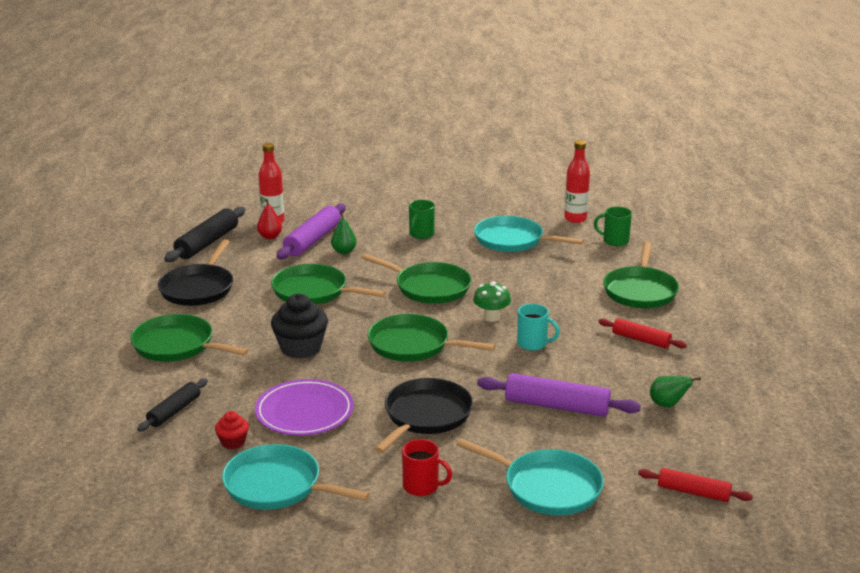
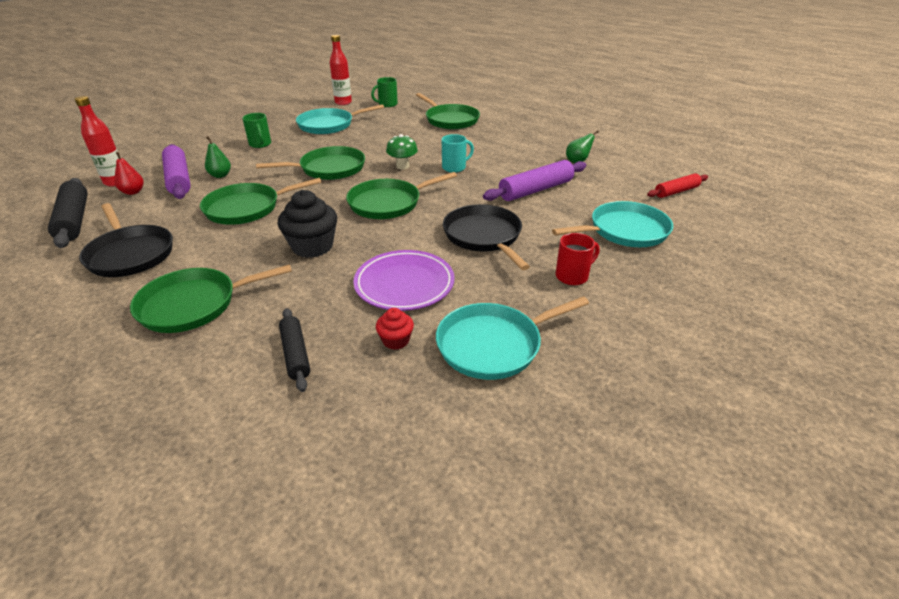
camera: 50 degrees left, 10 degrees up
red rolling pin [598,318,687,349] -> none

